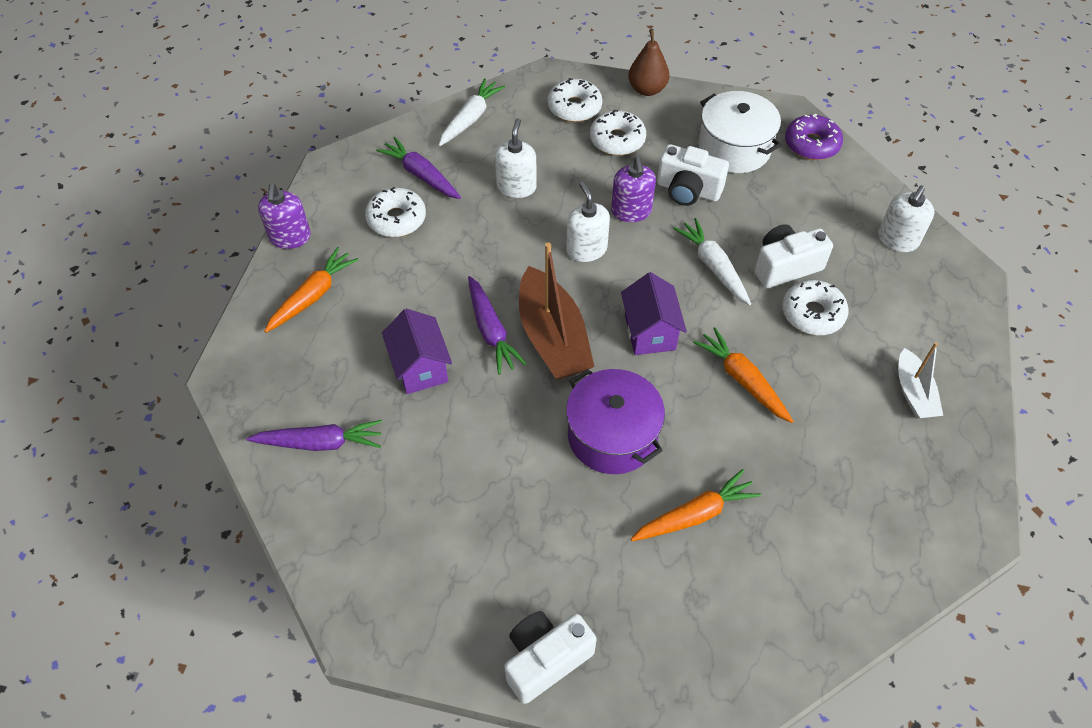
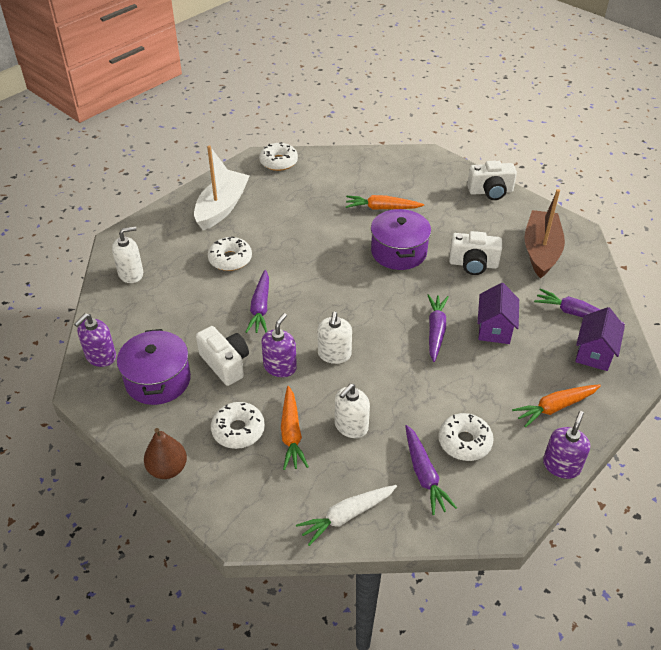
camera: 150 degrees left, 10 degrees down
brown boat [519,243,594,379] -> brown boat moved to [524,189,565,279]
white donut [548,78,602,122] -> white donut moved to [259,142,298,171]
purple house [621,272,687,355] -> purple house moved to [575,307,625,371]
white carrot [673,218,751,305] -> purple carrot [246,270,269,333]
orange carrot [693,327,793,423] -> orange carrot moved to [281,386,309,470]
white pot [698,91,781,173] -> purple pot [117,329,191,405]
white camera [754,224,833,288] -> white camera moved to [449,231,502,275]
purple donut [785,114,843,160] -> purple soap dispenser [74,313,116,367]
white boat [898,342,943,419] -> white boat [194,145,250,230], size x1.75

